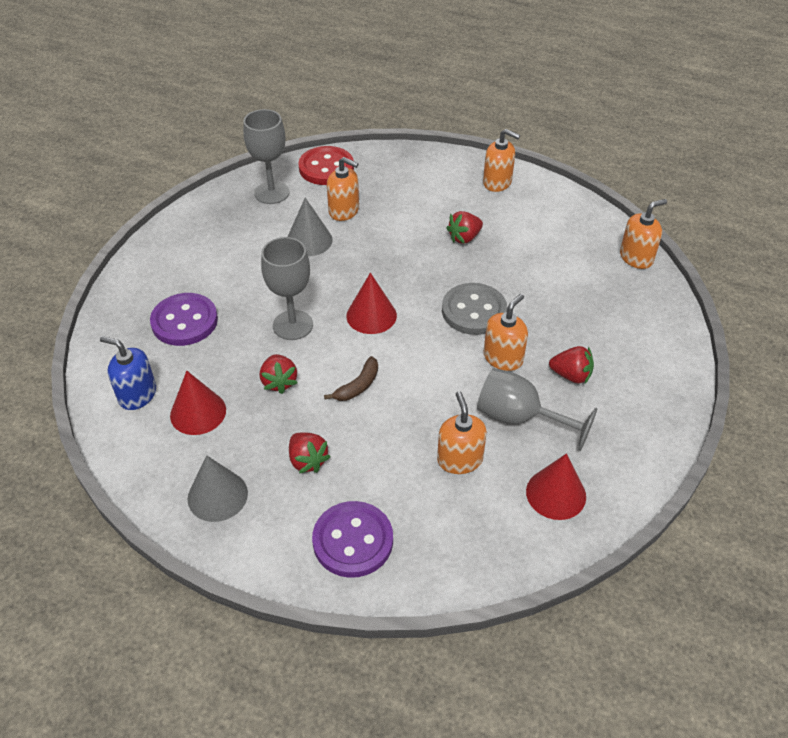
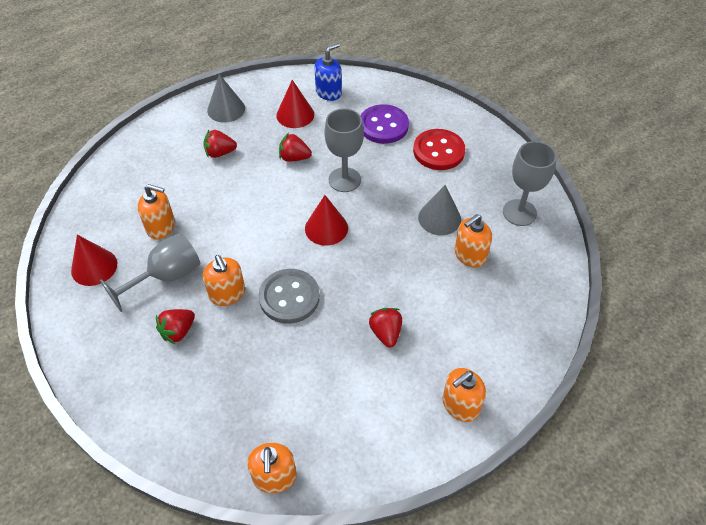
camera: 115 degrees right, 5 degrees up
red button [298,146,354,185] -> red button moved to [413,129,465,170]
purple button [312,501,393,578] -> none
brown banana [324,356,378,401] -> none

